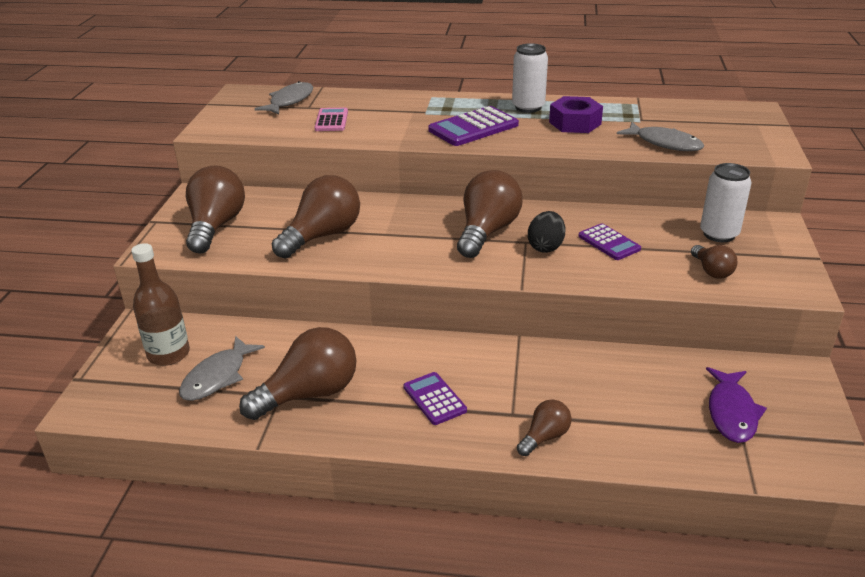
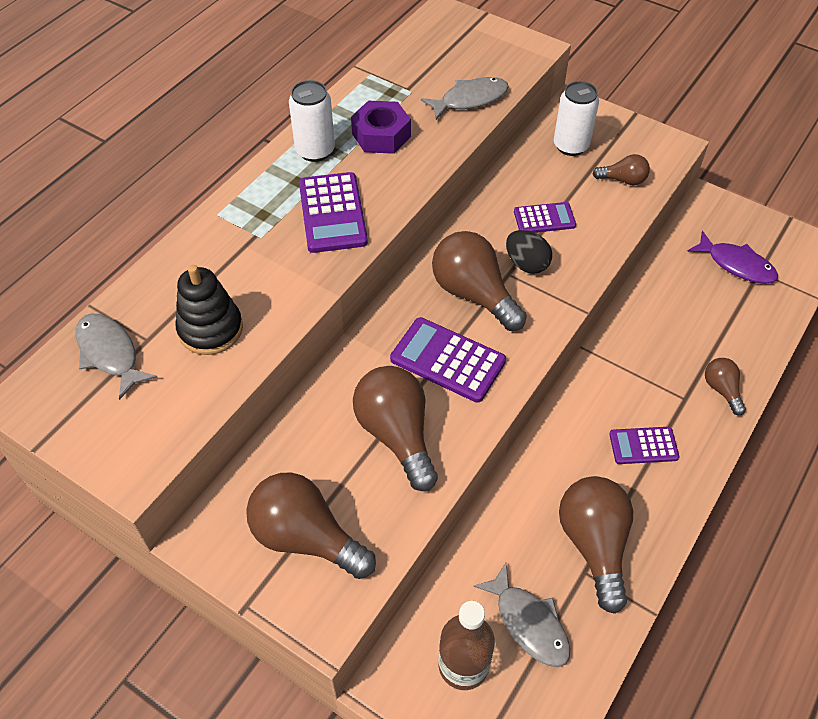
camera: 65 degrees left, 20 degrees up
pink calculator [314,108,348,131] -> black stacking toy [175,265,243,355]
none -> purple calculator [390,317,506,403]

